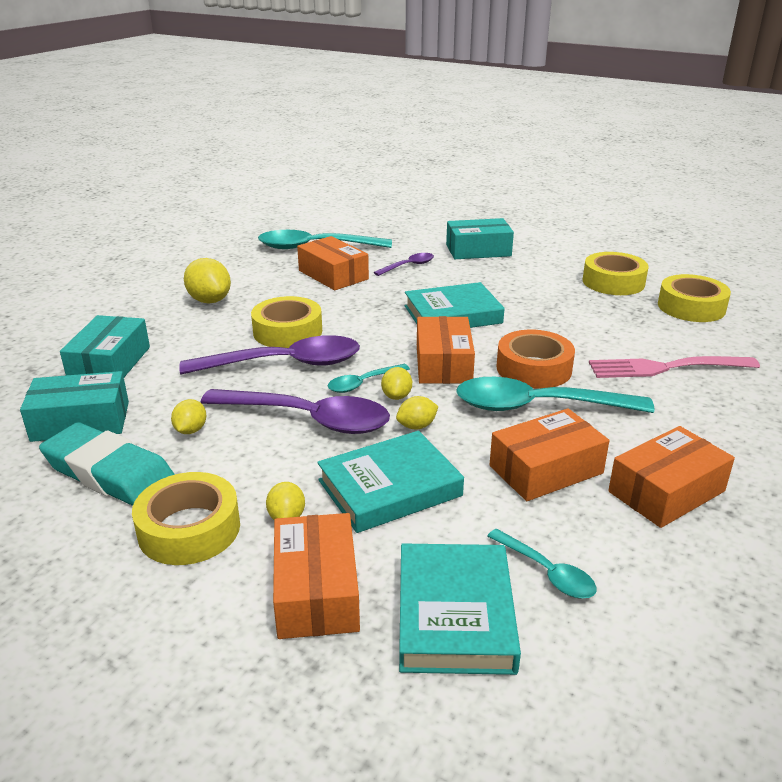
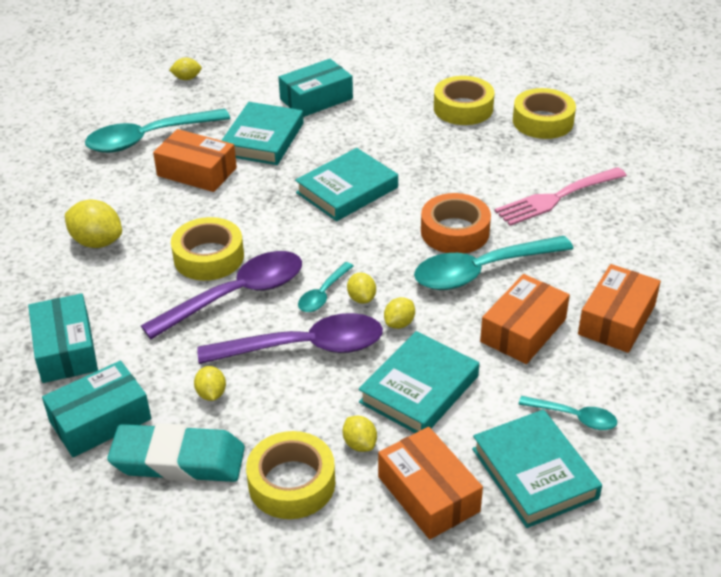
camera: 25 degrees left, 10 degrees up
purple spoon [373,253,434,276] -> turquoise book [221,102,304,165]
orange box [417,316,475,384] -> none
none -> yellow lemon [169,57,202,80]

